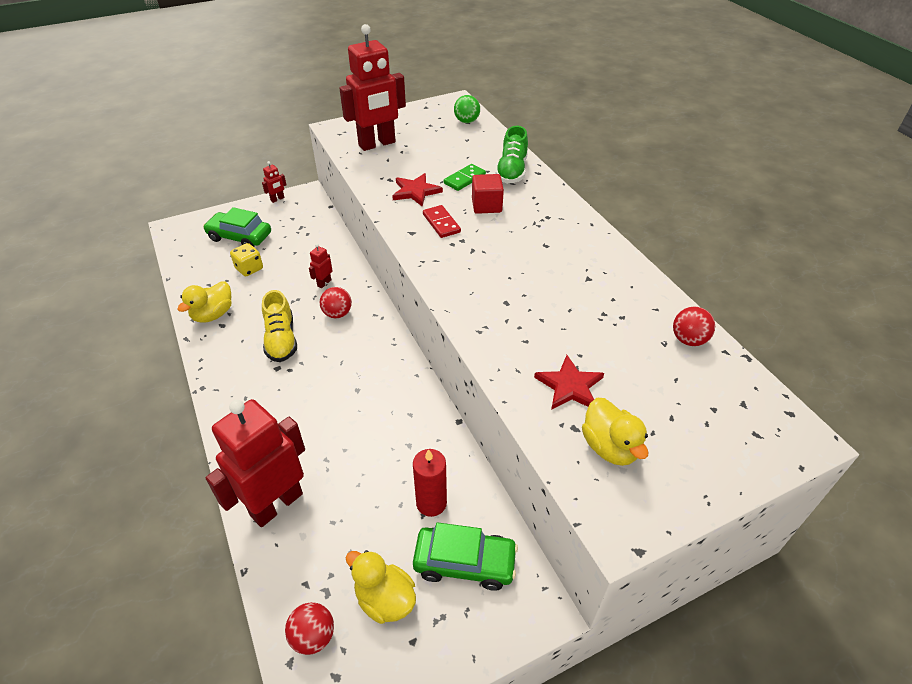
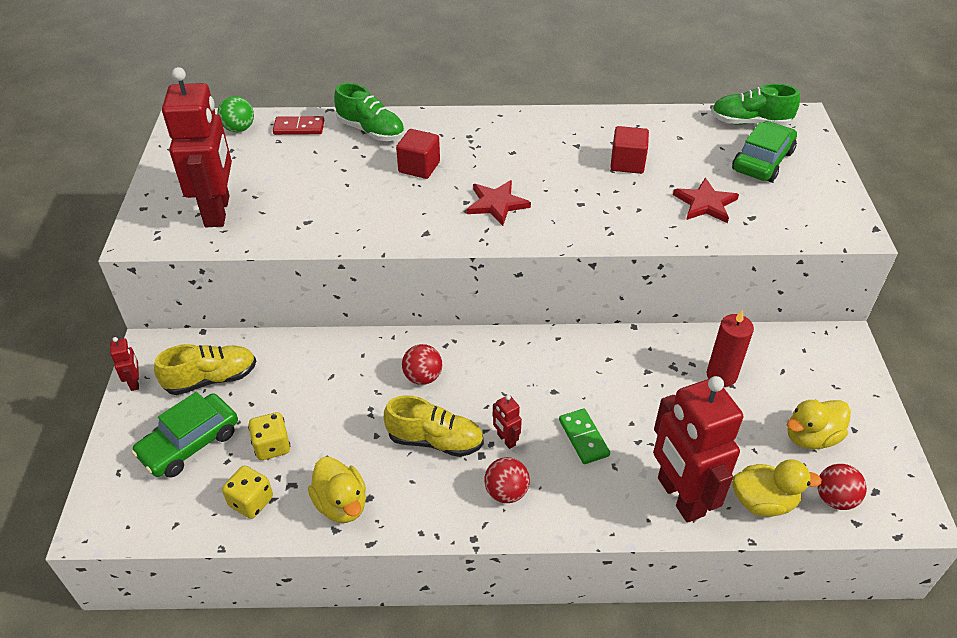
camera: 65 degrees left, 0 degrees up
red robot [309,244,332,288] -> red robot moved to [493,395,522,449]
red star [392,173,443,206] -> red star moved to [467,180,531,226]
green car [413,522,518,591] -> green car moved to [732,121,797,182]
red domino [423,205,461,238] -> red domino moved to [273,116,324,135]
green domino [444,164,486,191] -> green domino moved to [559,409,610,464]
yellow duck [582,398,649,466] -> yellow duck moved to [732,459,822,517]
red ball [673,307,715,346] -> red ball moved to [484,457,530,503]
none -> yellow shoe [154,344,256,395]
none -> yellow dice [222,465,273,519]
none -> red cube [610,126,649,174]
none -> green shoe [711,83,800,126]

